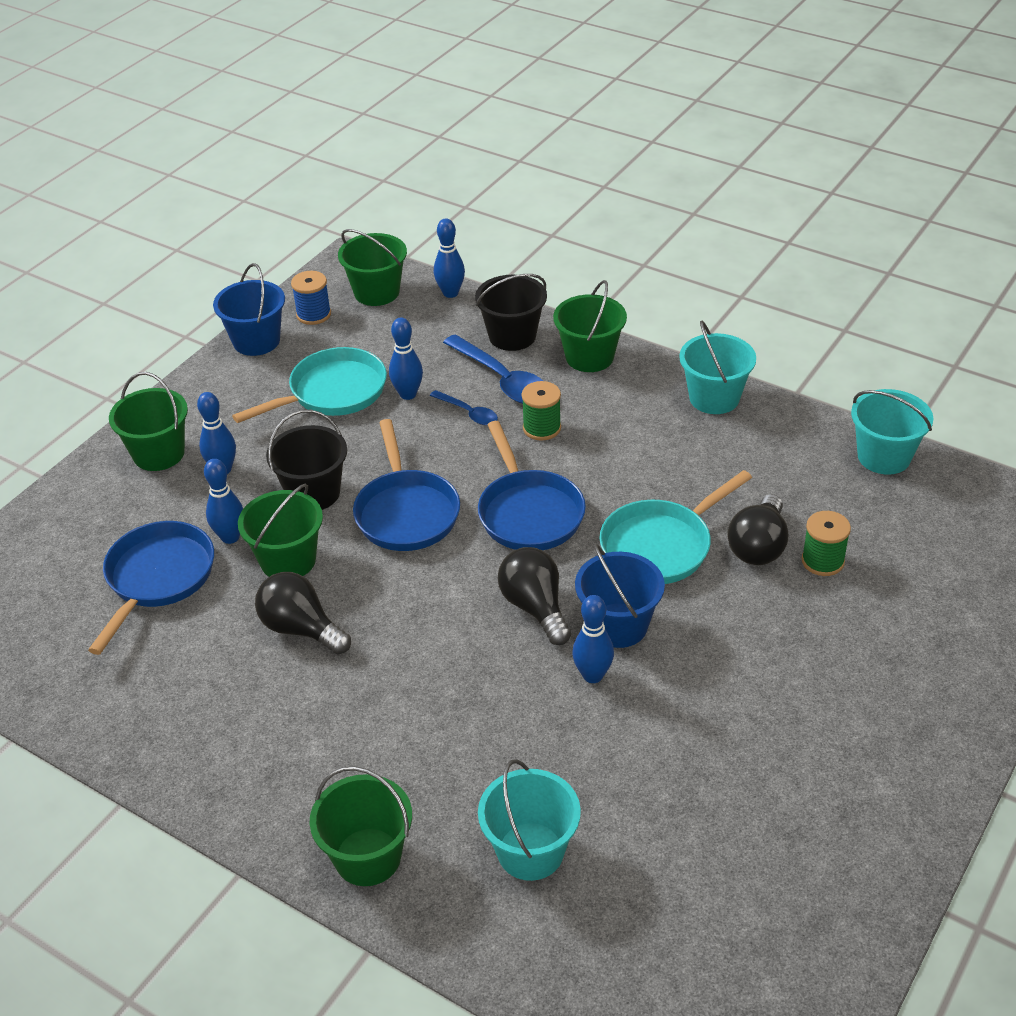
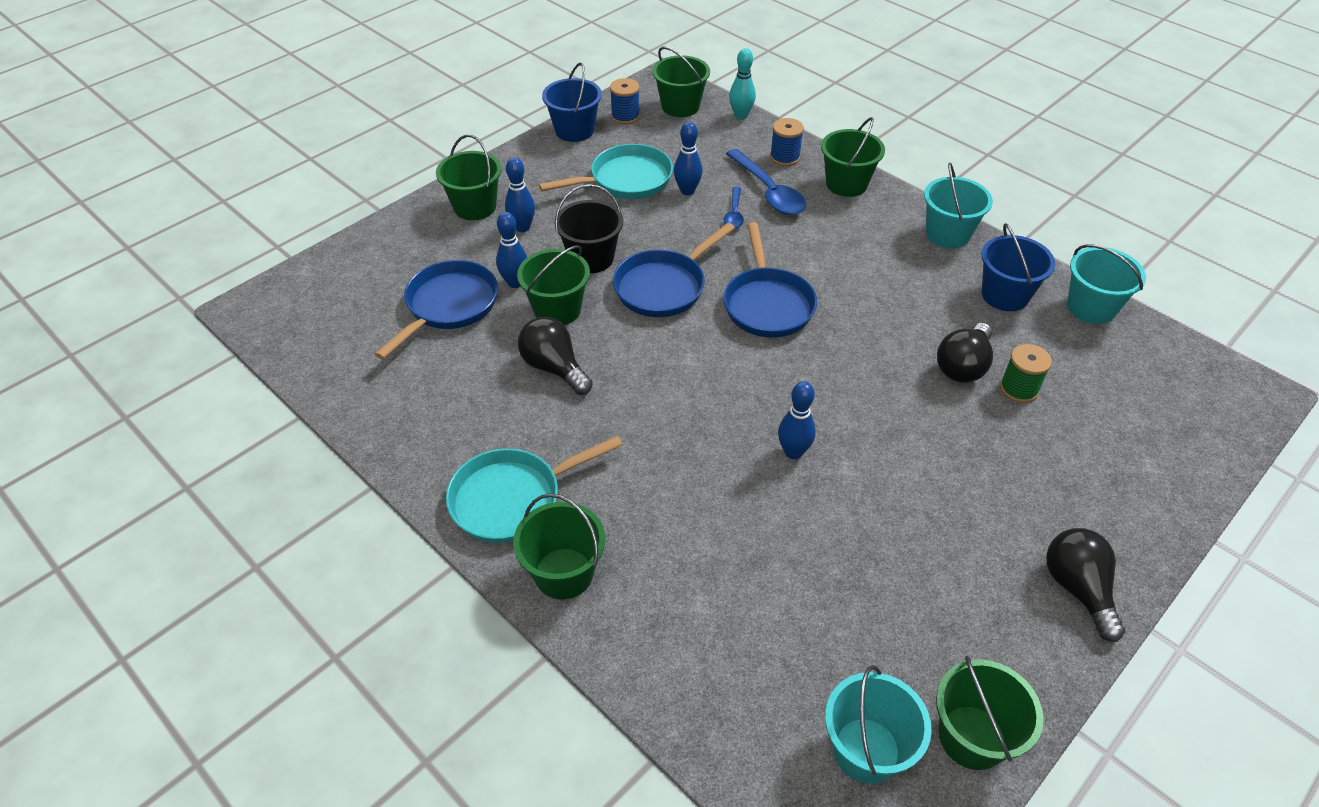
camera: 10 degrees right, 5 degrees up
blue pan [353,419,460,551] -> blue pan turned 45 degrees clockwise [613,223,735,317]
blue spoon [430,390,498,425] -> blue spoon turned 45 degrees clockwise [724,187,744,229]
blue bowling pin [434,219,465,298] -> turquoise bowling pin [729,48,756,120]
black bucket [475,274,547,351] -> blue spool [770,118,804,166]
turquoise bucket [478,759,581,881] -> turquoise bucket moved to [825,665,932,784]
black light bulb [498,547,571,645] -> black light bulb moved to [1046,528,1125,642]
green spool [522,381,561,441] -> none
blue bucket [575,544,665,648] -> blue bucket moved to [981,223,1055,311]
turquoise pan [600,470,752,584] -> turquoise pan moved to [446,435,623,543]
none -> green bucket [936,656,1044,770]

